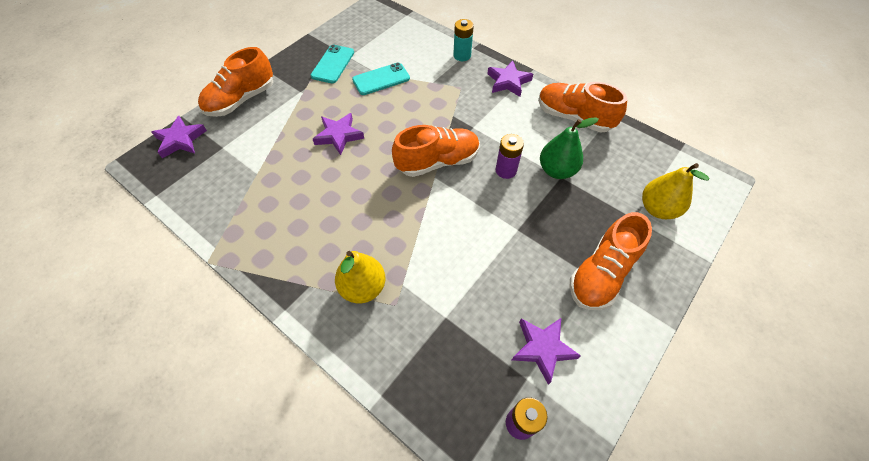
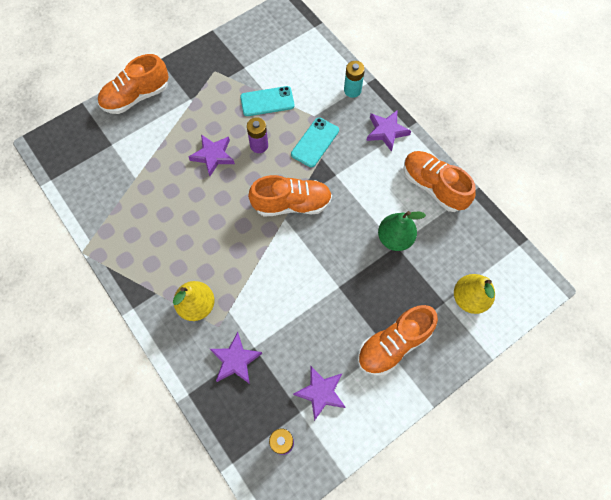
camera: 15 degrees right, 10 degrees up
purple star [152,116,207,158] -> purple star moved to [210,332,262,384]
turquoise phone [311,45,354,83] -> turquoise phone moved to [291,117,339,167]
purple battery [496,134,524,179] -> purple battery moved to [247,117,268,153]

